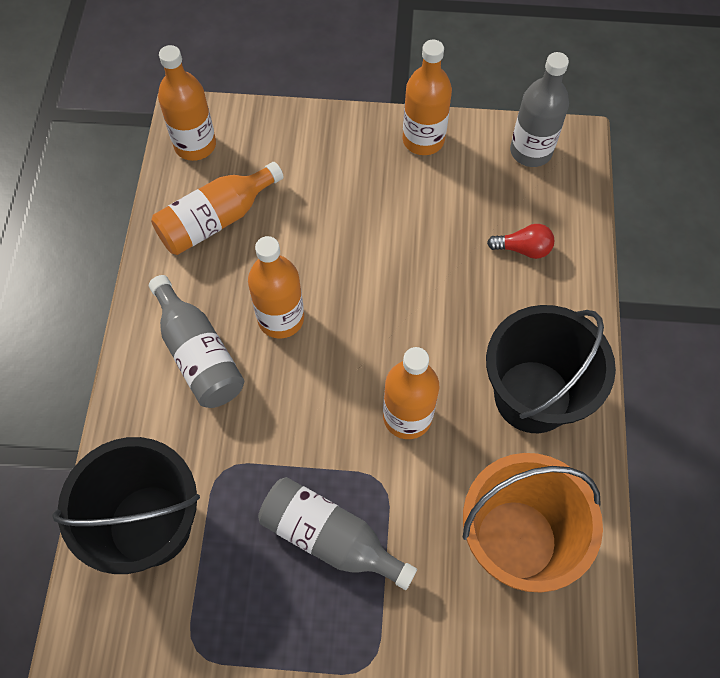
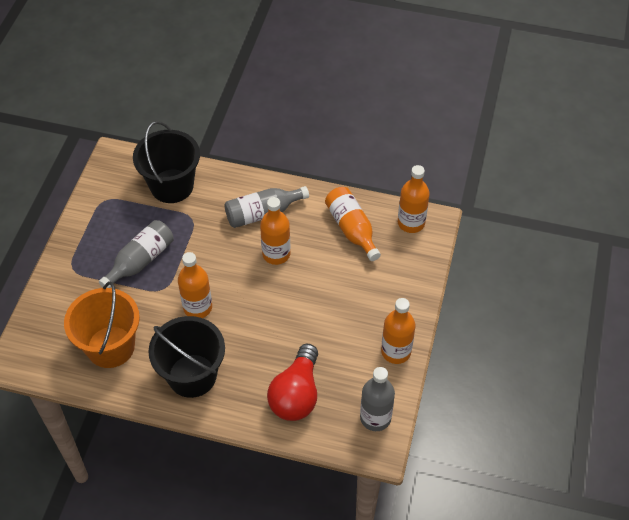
camera: 100 degrees right, 10 degrees down
red light bulb [487,224,555,259] -> red light bulb [267,344,318,421], size x2.07

